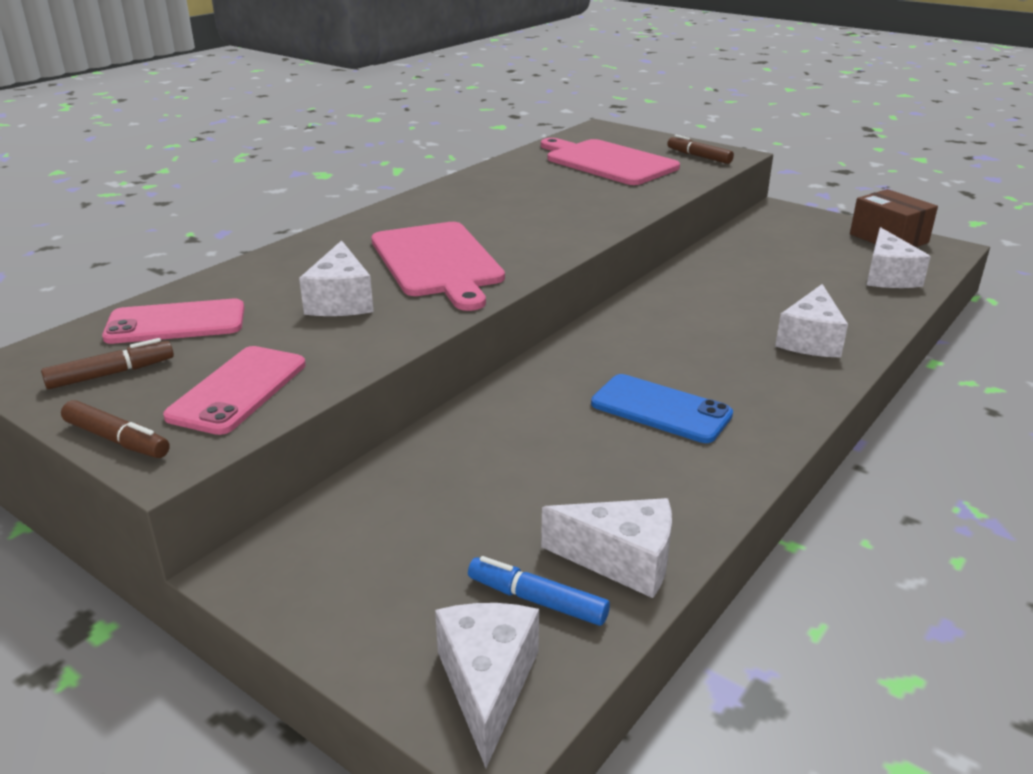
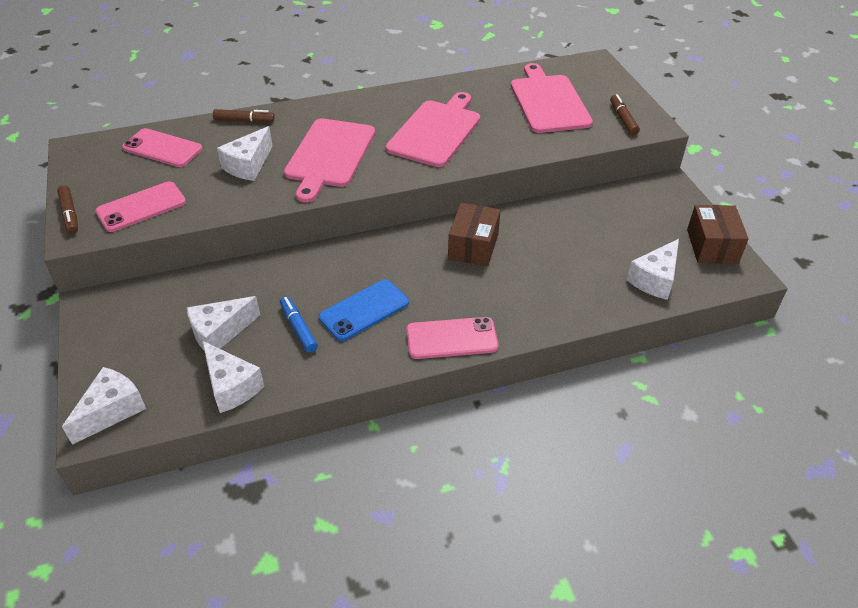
camera: 35 degrees right, 15 degrees up
brown marker [41,338,174,389] -> brown marker moved to [213,109,275,123]
blue marker [468,556,610,626] -> blue marker moved to [280,296,318,353]
blue phone [591,374,733,443] -> blue phone turned 75 degrees clockwise [319,279,409,341]
white cheese [775,284,848,357] -> white cheese moved to [187,296,260,350]
none -> pink cutting board [386,92,480,167]
none -> pink phone [406,317,499,359]
none -> brown box [448,203,500,266]

